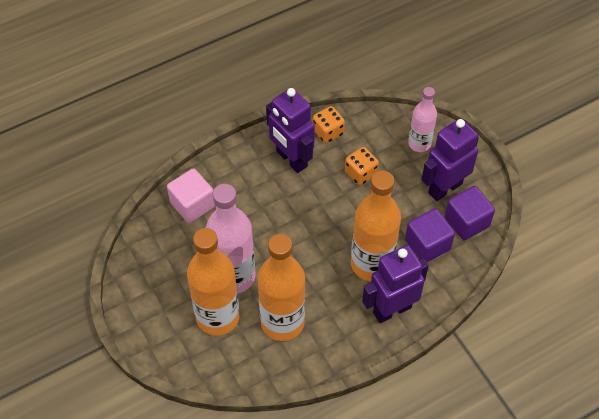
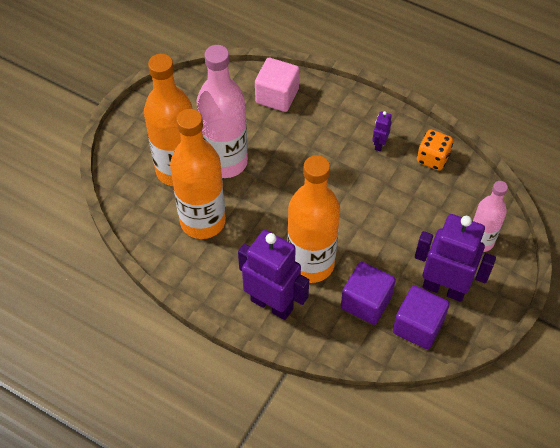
camera: 60 degrees right, 0 degrees up
purple robot [266,88,315,173] -> purple robot [372,111,392,151], size x0.43
orange dice [345,147,379,185] -> none

